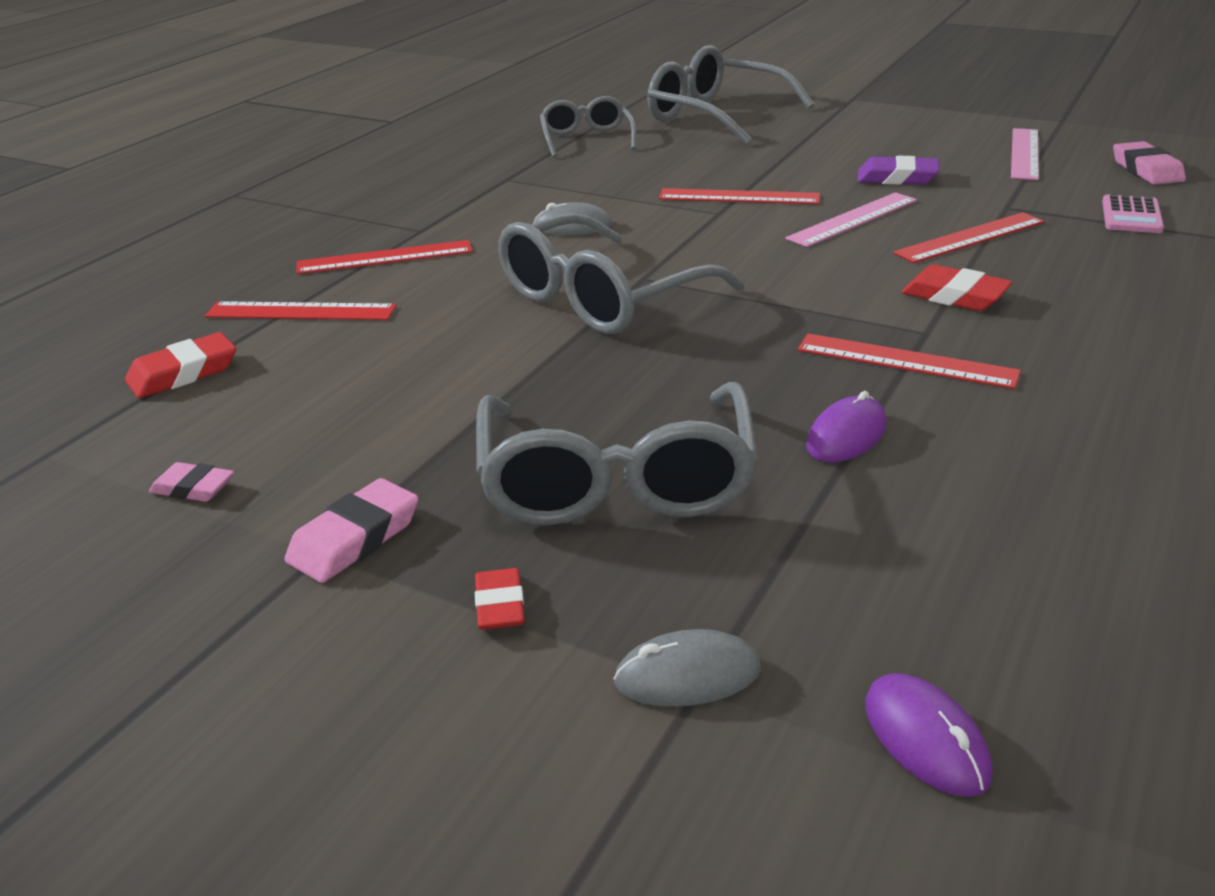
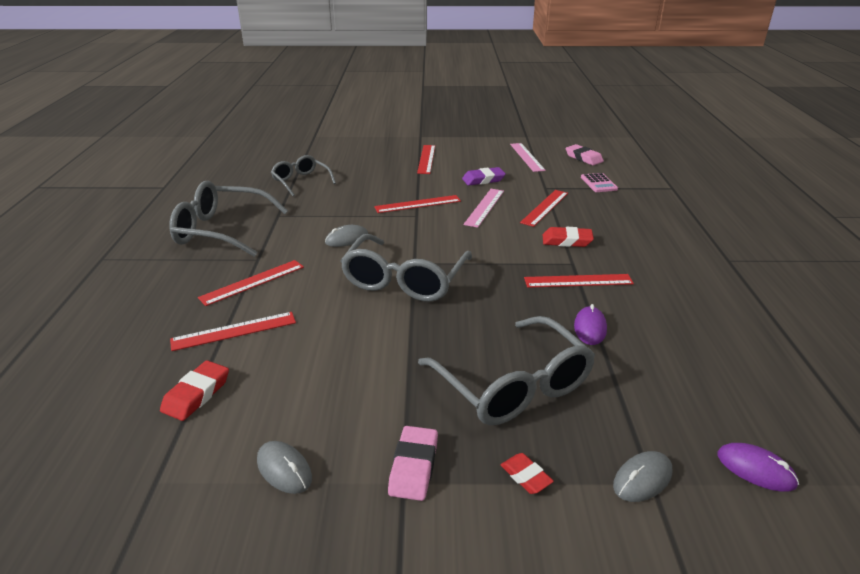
camera: 30 degrees left, 0 degrees up
pink eraser [149,462,234,502] -> grey mouse [257,441,312,494]
grey glasses [647,45,814,144] -> grey glasses moved to [169,181,288,257]
none -> red ruler [417,145,435,174]

